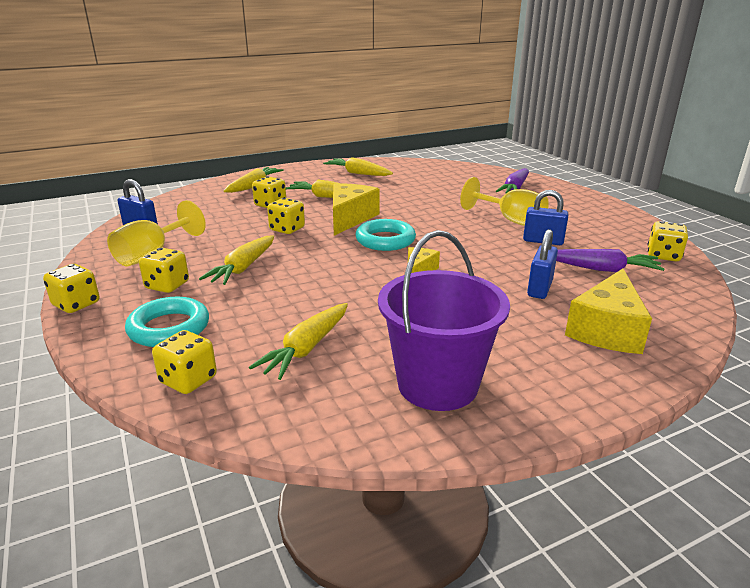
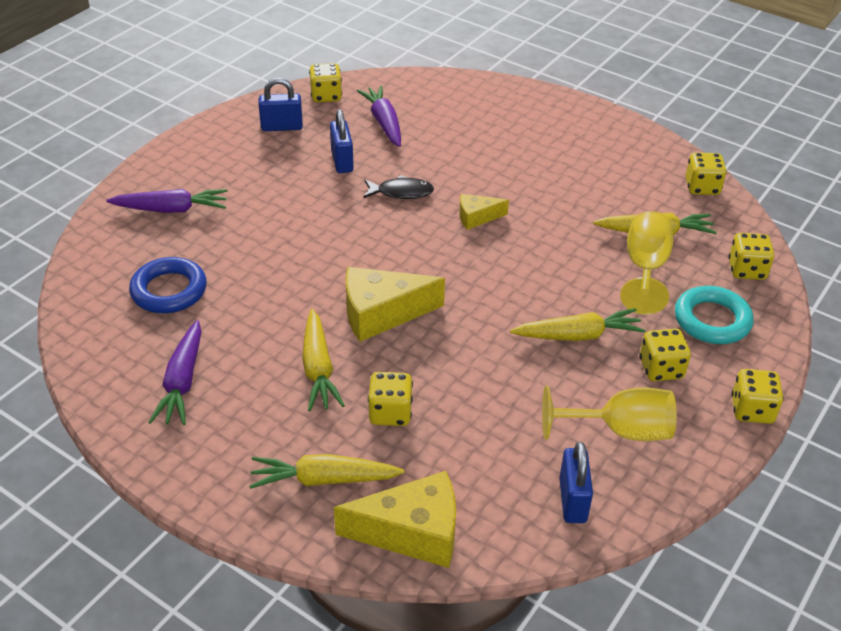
camera: 120 degrees left, 15 degrees up
yellow dice [267,198,305,234] -> yellow dice moved to [685,152,727,195]
yellow carrot [323,157,393,176] -> purple carrot [148,320,202,425]
turquoise ring [356,219,416,251] -> none
purple bucket [378,230,510,411] -> none
yellow goblet [460,177,549,226] -> yellow goblet moved to [620,211,673,314]
blue padlock [527,229,558,299] -> blue padlock moved to [258,78,303,131]
yellow cheese [565,269,652,354] -> yellow cheese moved to [334,471,456,568]
none -> blue ring [129,257,207,313]
none -> black fish [364,175,434,199]

